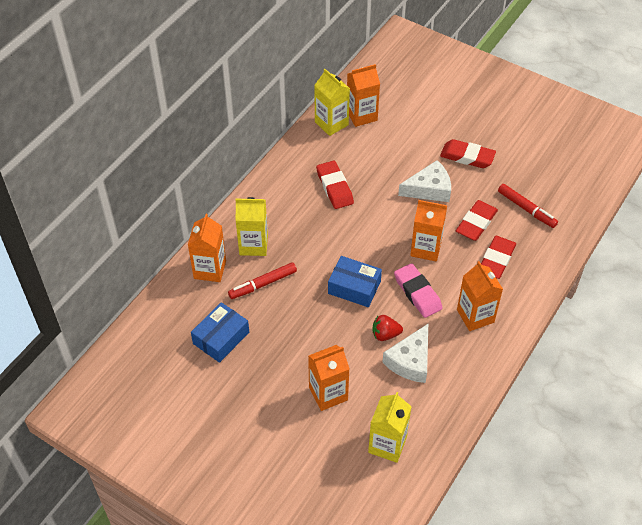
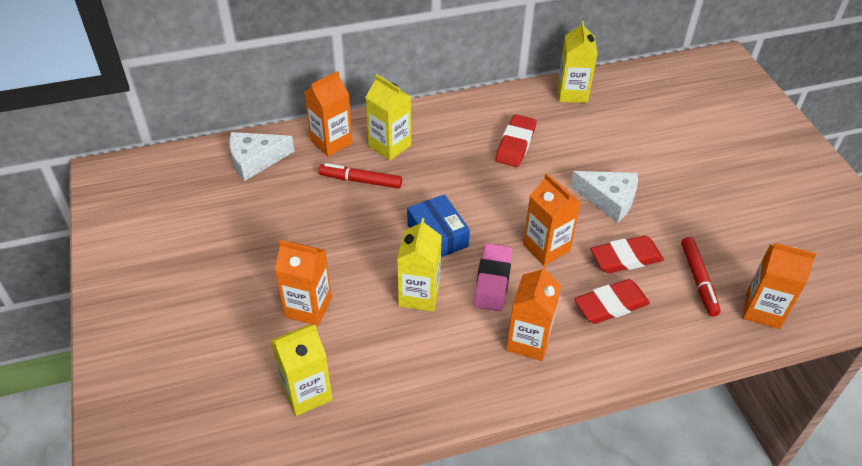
camera: 40 degrees right, 5 degrees down
blue box [191,302,249,363] -> none
orange carton [347,64,380,127] -> orange carton moved to [743,243,816,329]
red strawberry [372,315,403,341] -> yellow carton [397,218,442,312]
white cheese [382,324,428,383] -> white cheese moved to [229,132,294,181]
red eraser [440,139,496,168] -> none

